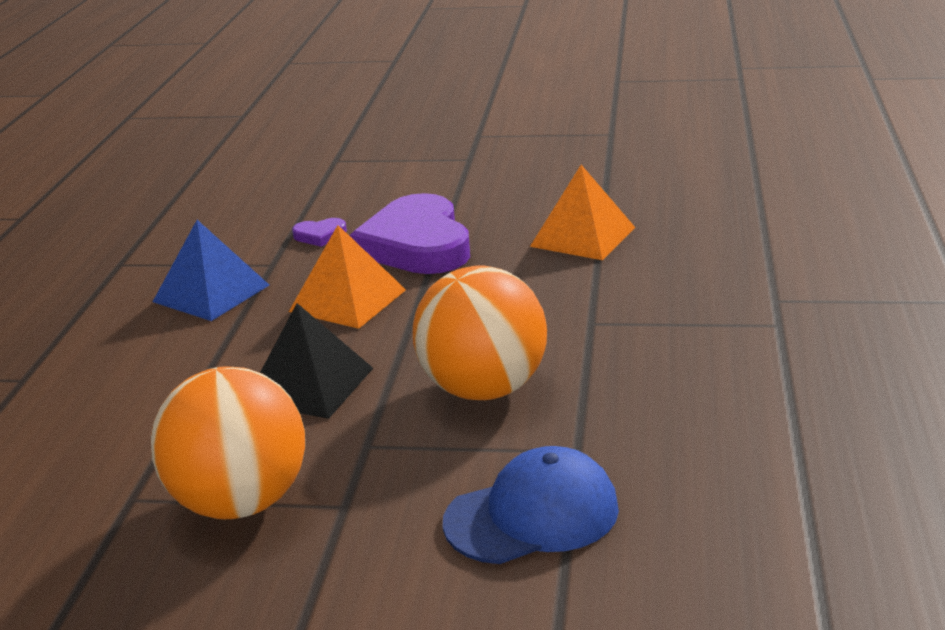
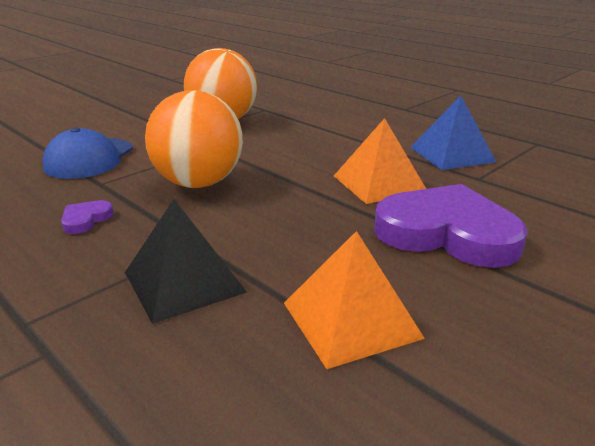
camera: 125 degrees right, 0 degrees up
black pyramid [260,303,373,419] -> black pyramid moved to [125,199,247,324]
purple heart [292,218,347,247] -> purple heart moved to [61,200,114,234]

